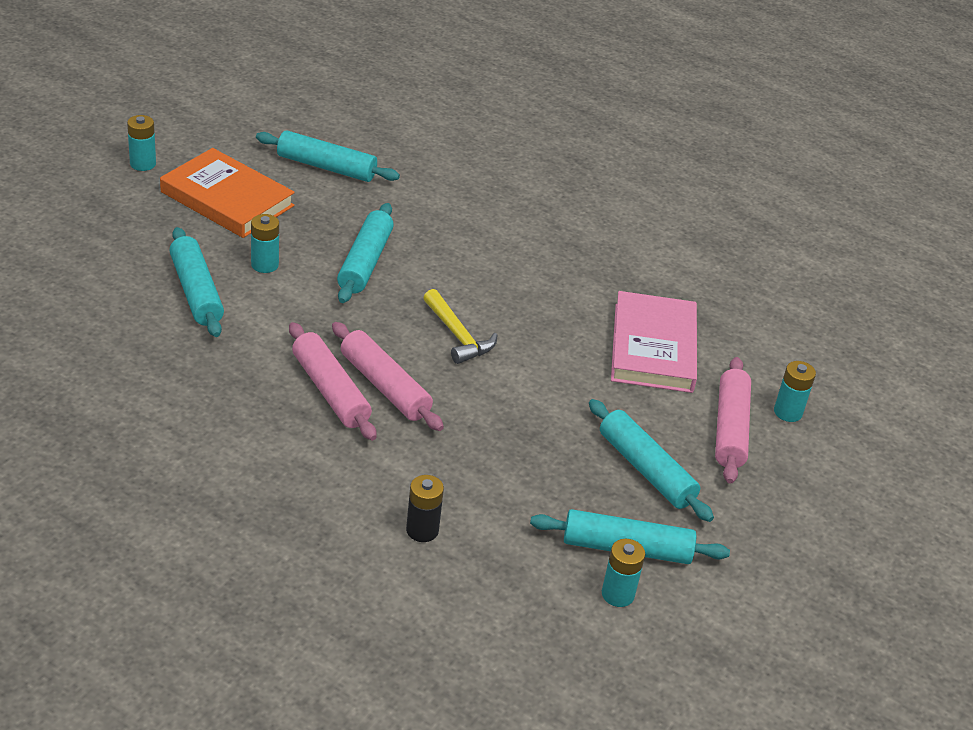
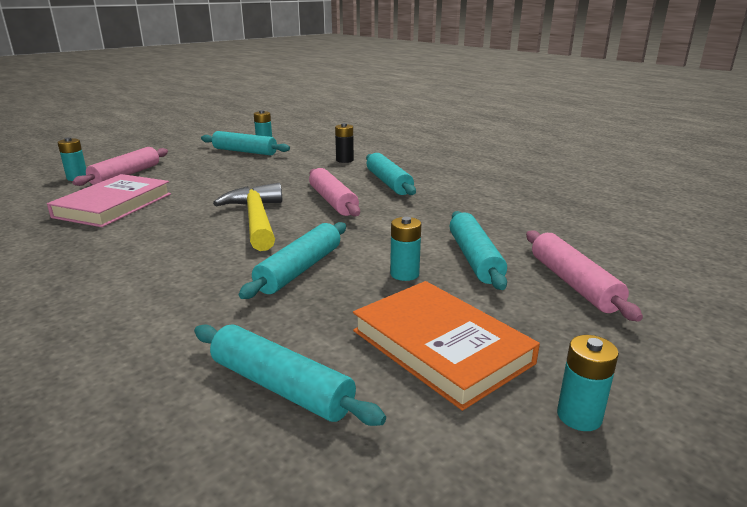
camera: 160 degrees left, 15 degrees down
pink rolling pin [289,322,377,441] -> pink rolling pin moved to [526,230,643,322]
yellow hammer [423,289,498,364] -> yellow hammer [213,183,282,251], size x1.56
turquoise rolling pin [589,399,714,522] -> turquoise rolling pin moved to [366,153,416,195]

